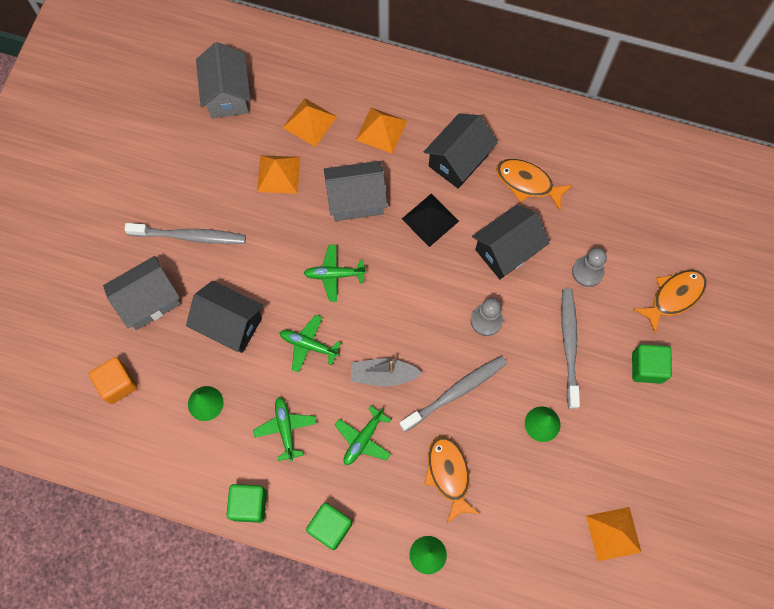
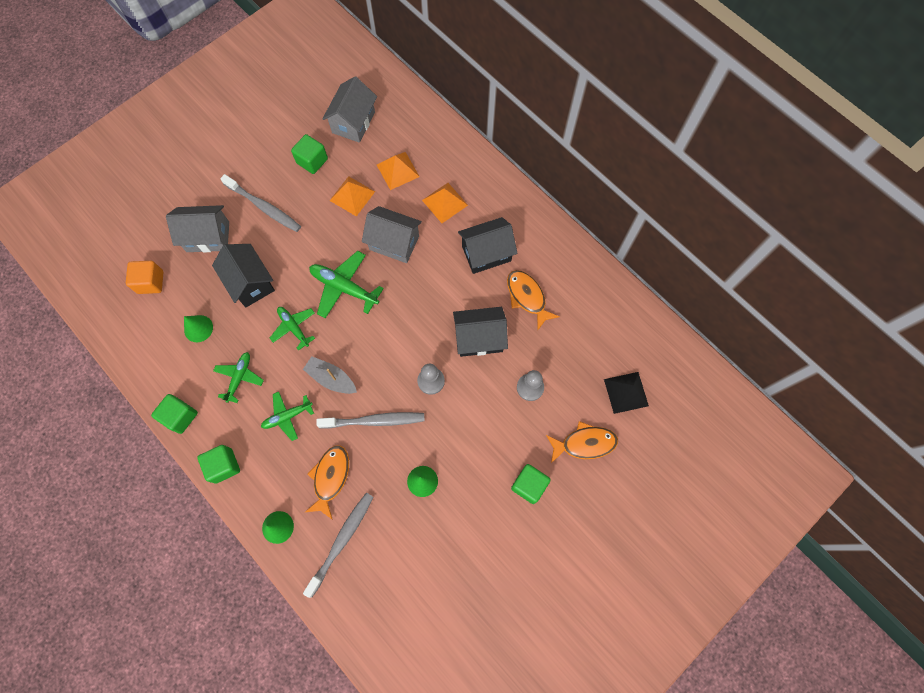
camera: 30 degrees right, 0 degrees up
green plane [304,245,366,302] -> green plane [309,251,384,319], size x1.55
black pyramid [402,194,459,247] -> black pyramid moved to [604,372,649,414]
grey toothbrush [561,288,580,409] -> grey toothbrush moved to [303,493,373,598]
orange pyramid [586,507,641,561] -> none
none -> green cube [291,134,328,174]

